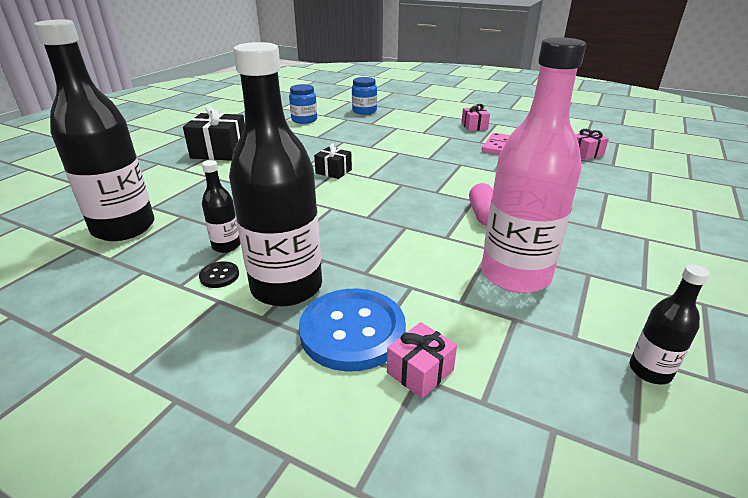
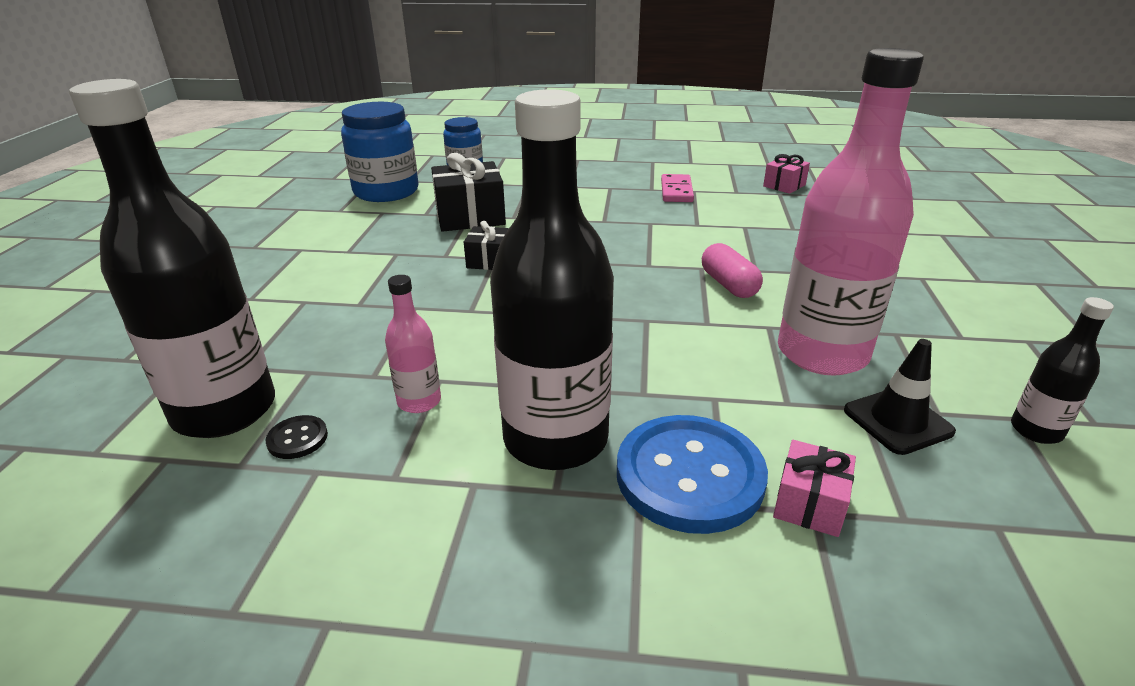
camera: 20 degrees left, 0 degrees up
black gift [183,105,245,161] -> black gift moved to [431,153,506,232]
black button [199,261,239,288] -> black button moved to [265,415,328,459]
black bottle [202,160,241,253] -> pink bottle [385,275,441,413]
blue jar [289,84,317,124] -> blue jar [341,102,419,202], size x1.65
pink gift [461,104,490,131] -> none
none -> black traffic cone [844,339,956,455]

